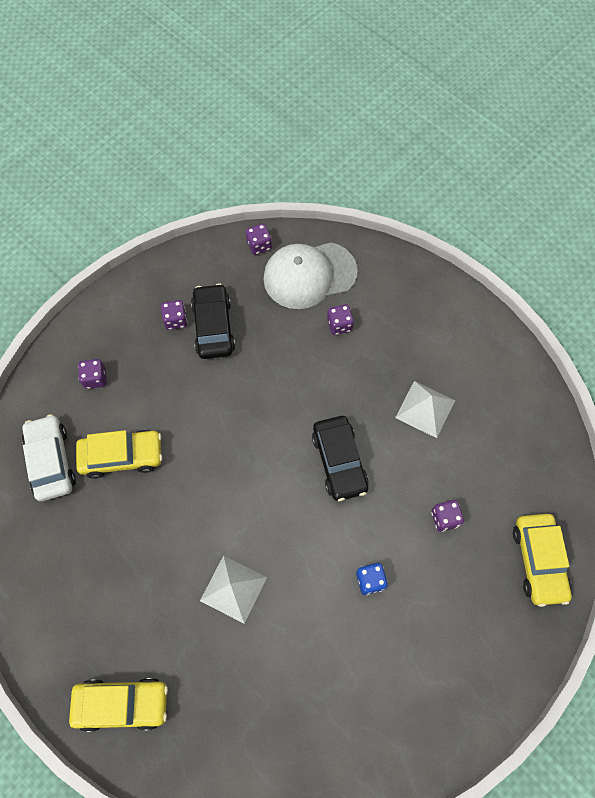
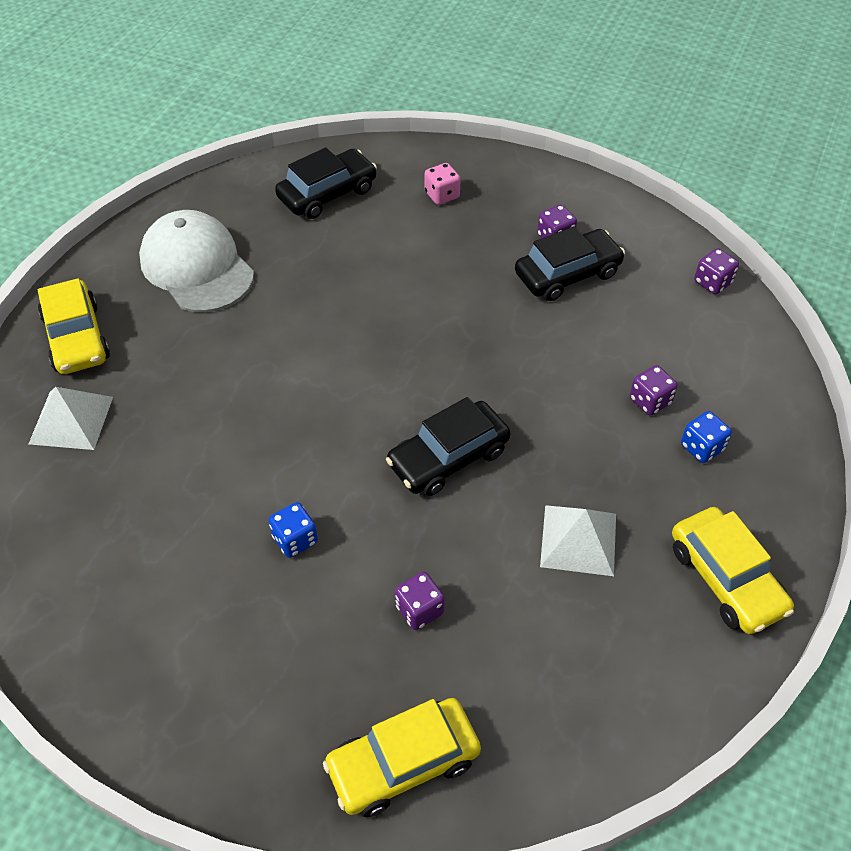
camera: 70 degrees right, 15 degrees down
white car [22,414,76,501] -> black car [275,147,377,219]
yellow car [76,430,163,479] -> yellow car moved to [672,507,794,634]
purple dice [78,359,107,389] -> pink dice [425,163,461,205]
white pyramid [200,555,267,624] -> white pyramid moved to [29,387,113,450]
white cap [263,242,358,309] -> white cap moved to [139,210,254,312]
none -> blue dice [681,411,732,463]

